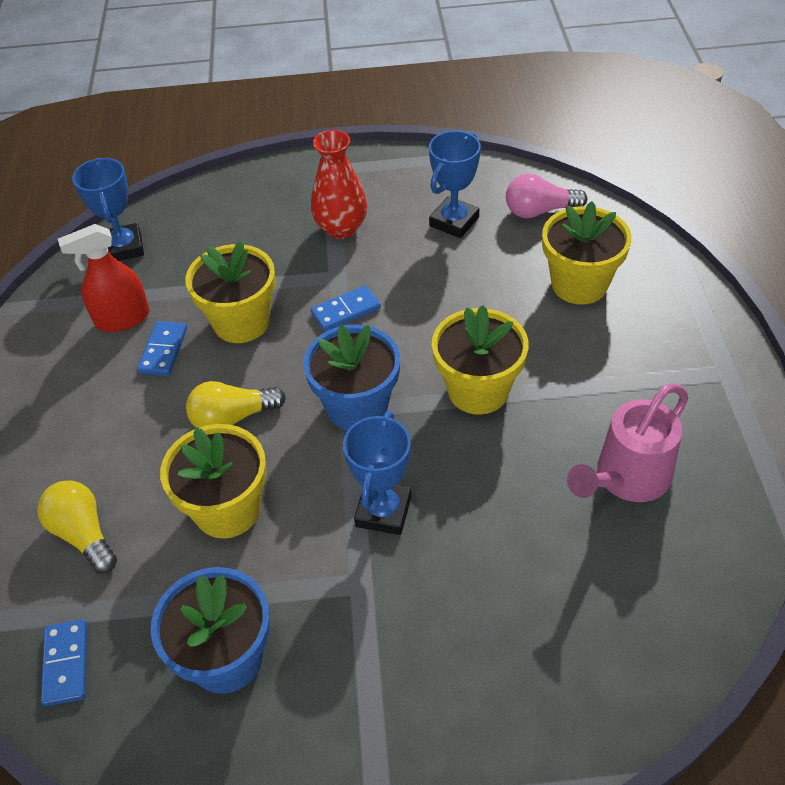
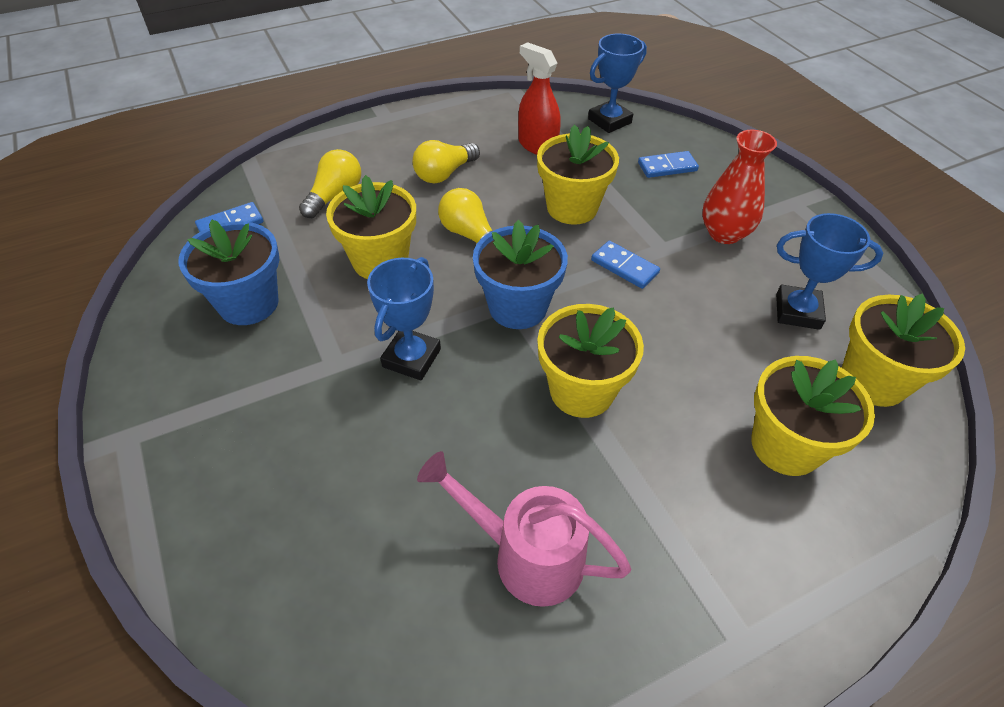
camera: 65 degrees right, 0 degrees up
blue domino [137,321,187,376] -> blue domino moved to [638,151,699,178]
blue trophy [343,411,411,535] -> blue trophy turned 60 degrees counterclockwise [367,257,441,380]
pink light bulb [506,174,587,218] -> yellow flower pot [842,294,965,407]
none -> yellow light bulb [413,140,480,183]

